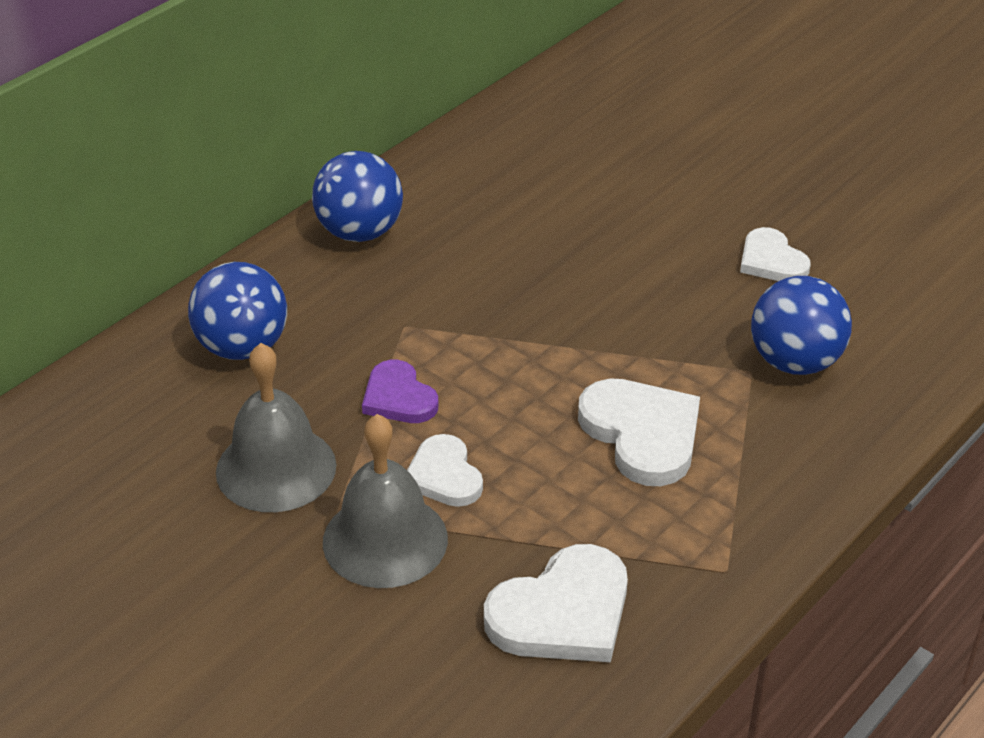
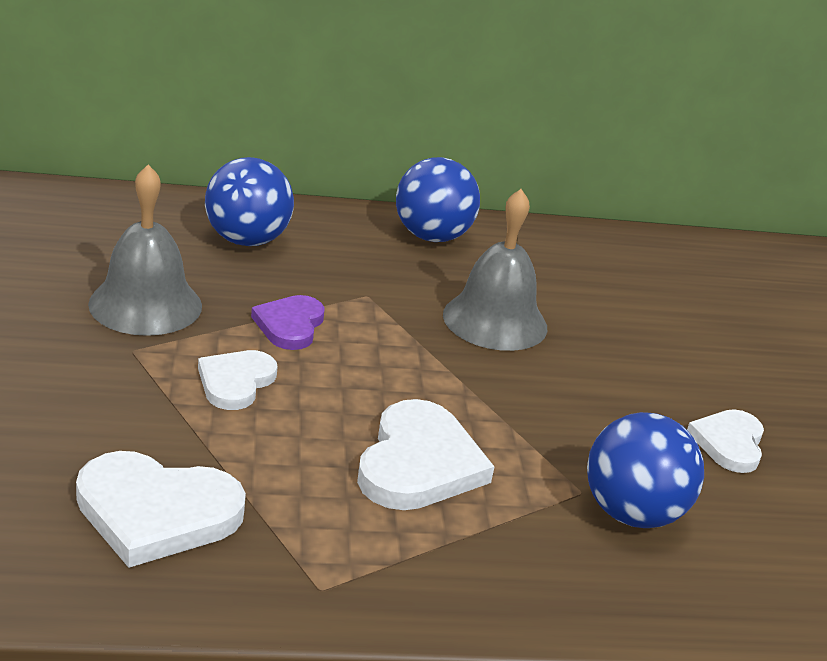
camera: 40 degrees right, 10 degrees down
grey bell [323,414,448,588] -> grey bell moved to [443,189,547,351]

